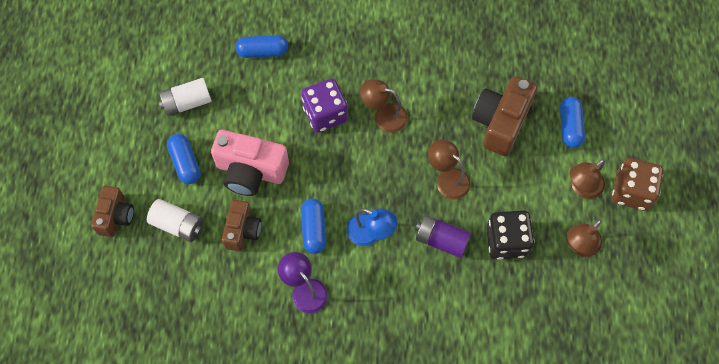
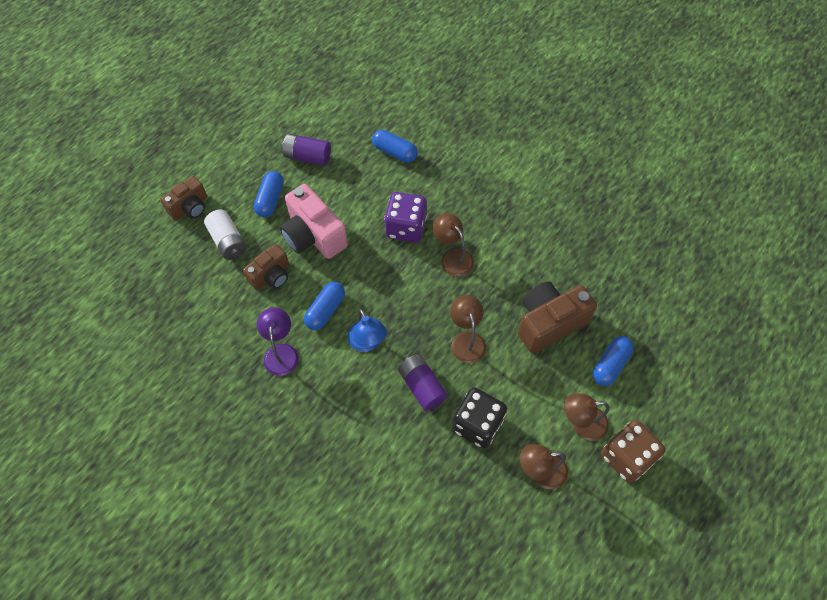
camera: 35 degrees right, 5 degrees down
white battery [158,78,212,116] -> purple battery [282,133,331,166]

